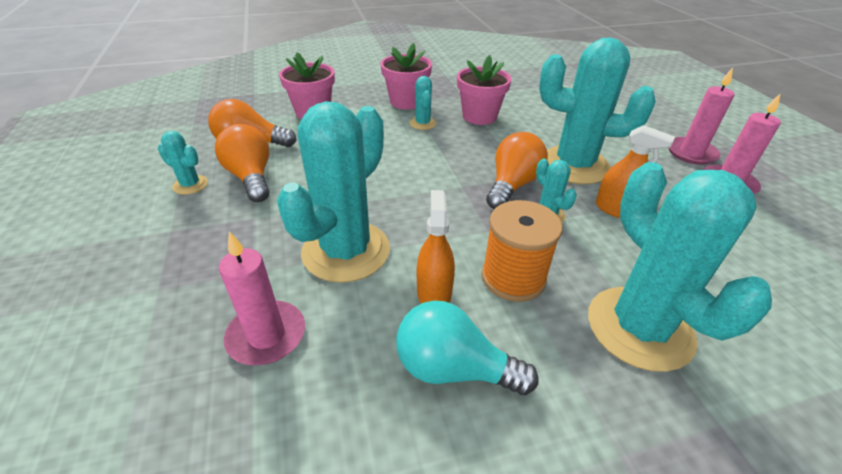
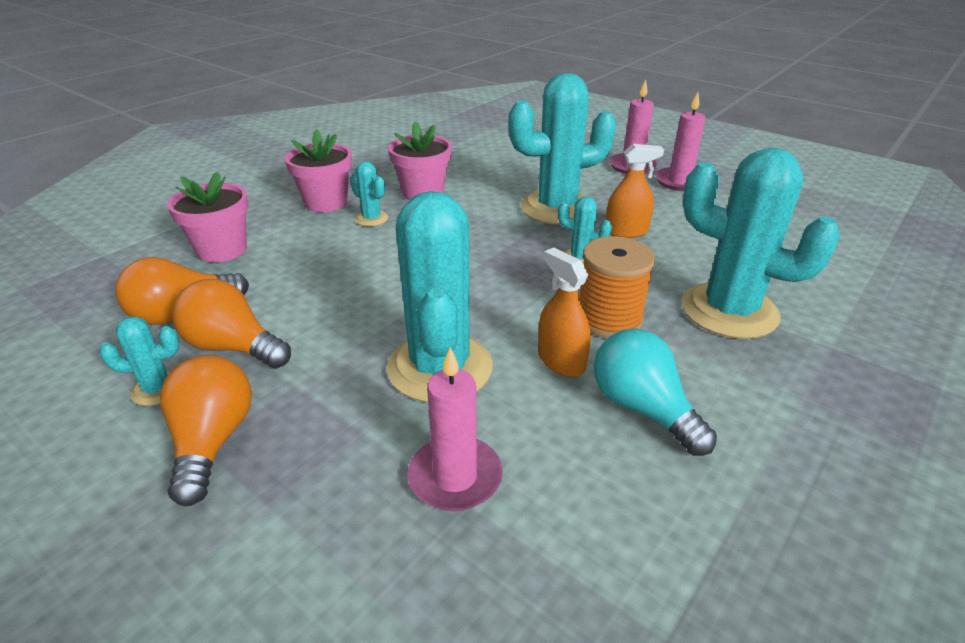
camera: 35 degrees left, 5 degrees down
turquoise light bulb [396,301,539,395] -> turquoise light bulb turned 75 degrees clockwise [594,328,717,456]
orange light bulb [486,132,548,209] -> orange light bulb moved to [160,355,252,506]

